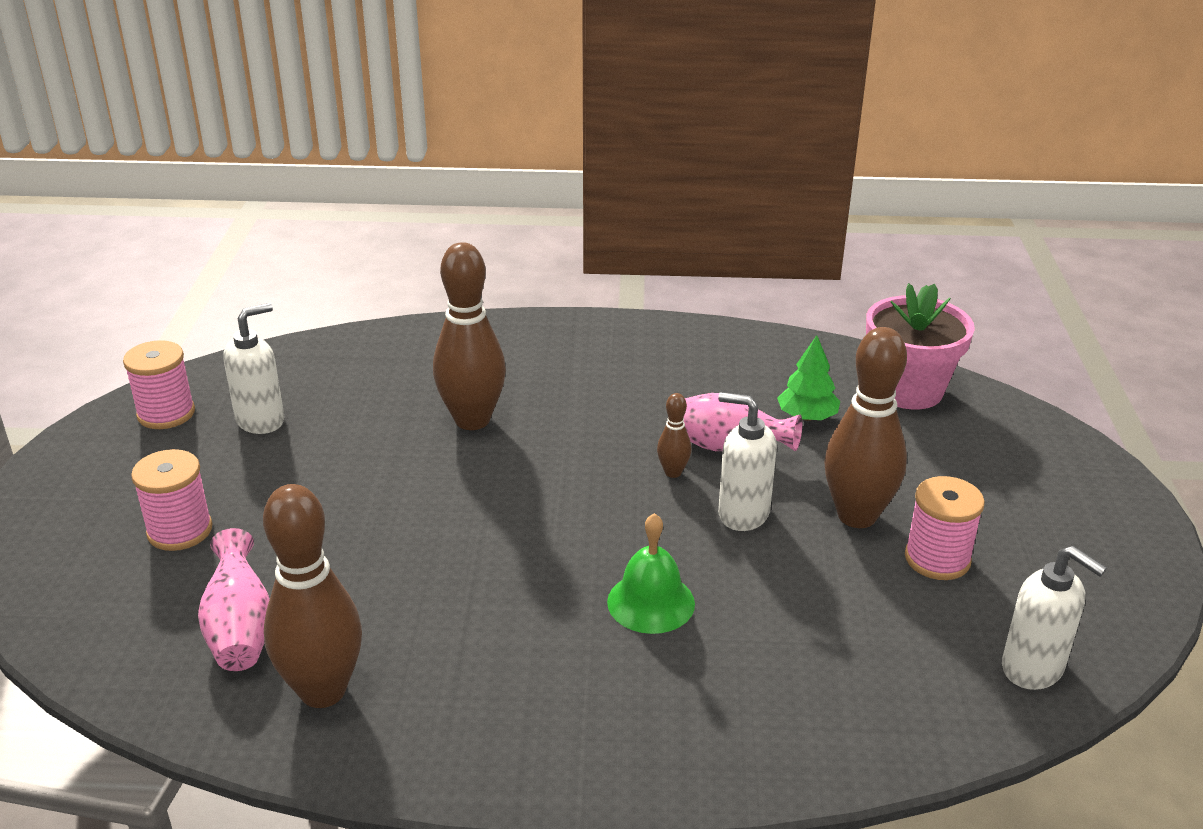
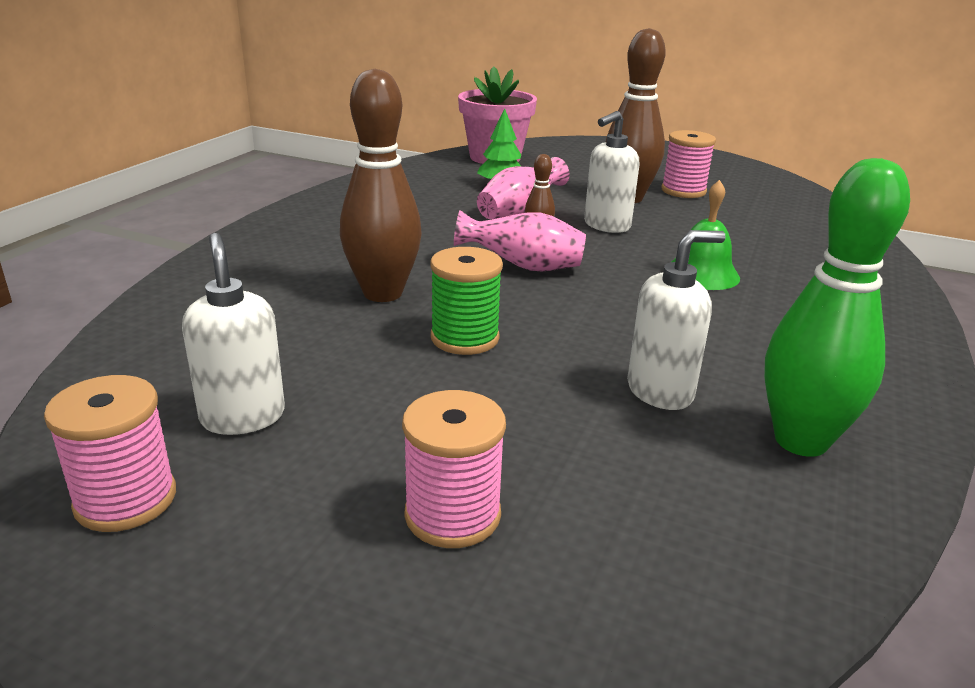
camera: 70 degrees left, 5 degrees down
pink vase [198,528,270,671] -> pink vase moved to [454,210,586,271]
brown bowling pin [263,484,362,708] -> green bowling pin [764,158,910,457]
white soap dispenser [1002,546,1107,690] -> white soap dispenser moved to [627,230,726,410]
none -> green spool [431,247,503,355]

